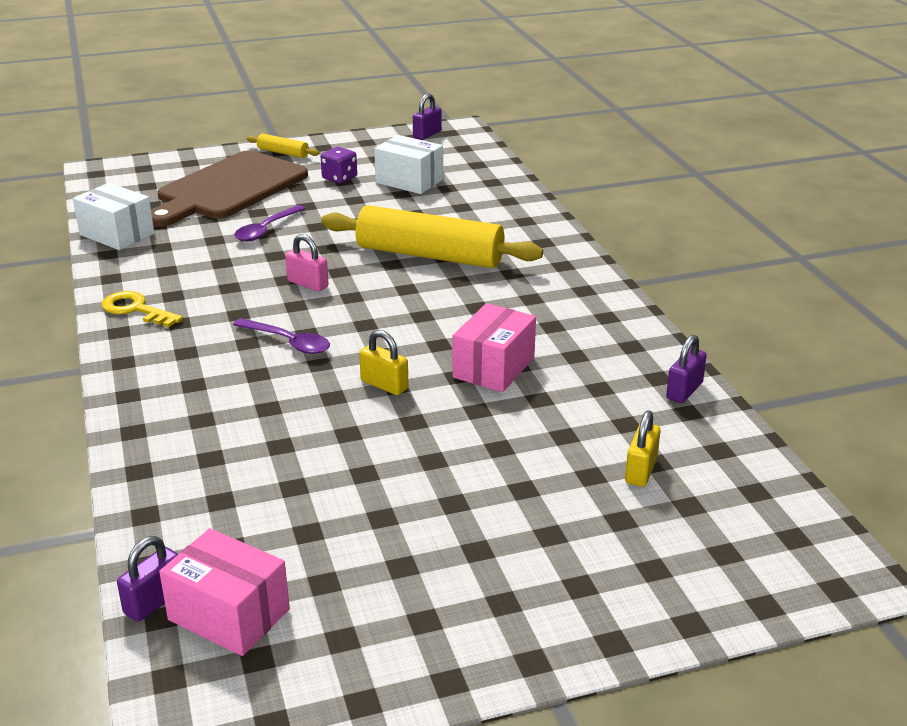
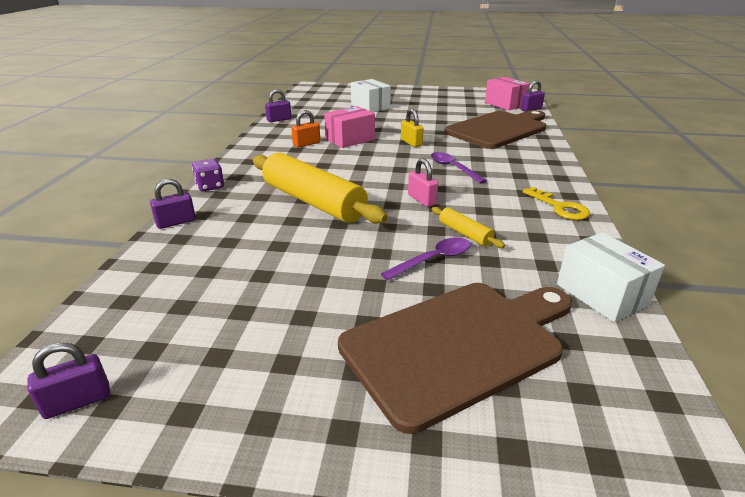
camera: 155 degrees left, 0 degrees up
yellow rolling pin [247,134,320,158] -> yellow rolling pin moved to [432,207,505,248]
purple dice [321,147,357,183] -> purple dice moved to [192,158,224,192]
white box [374,135,443,194] -> white box moved to [351,79,391,112]
yellow padlock [625,410,661,487] -> none
none -> purple padlock [150,179,196,229]
none -> orange padlock [291,110,320,148]
none -> brown cutting board [444,110,546,149]

